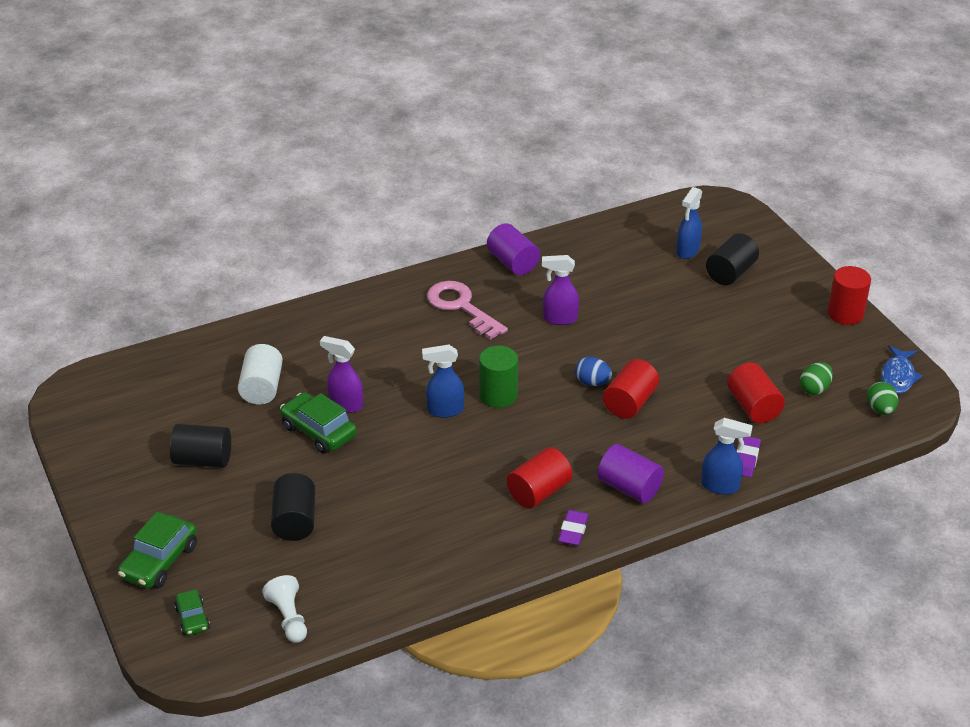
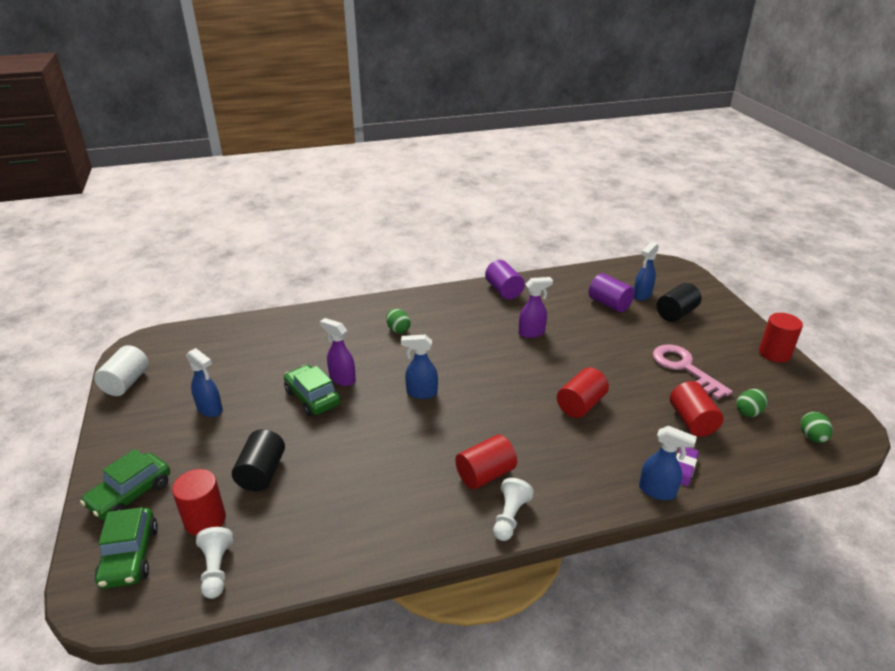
camera: 10 degrees right, 5 degrees down
black cylinder [170,424,231,468] -> blue spray bottle [186,348,223,417]
green car [174,589,210,636] -> green car [95,507,158,589], size x1.74
white cylinder [238,344,283,405] -> white cylinder moved to [94,345,149,396]
pink key [427,281,508,340] -> pink key moved to [653,344,733,400]
green cylinder [479,346,518,408] -> none
purple spray bottle [542,255,579,325] -> purple spray bottle turned 150 degrees clockwise [519,277,553,338]
purple eraser [558,510,589,546] -> white pawn [493,478,534,541]
blue egg [575,357,612,386] -> none
purple cylinder [597,444,664,503] -> purple cylinder moved to [589,273,635,312]
blue fish [881,345,923,394] -> none
none -> red cylinder [172,469,226,536]
none -> green egg [386,309,410,333]

